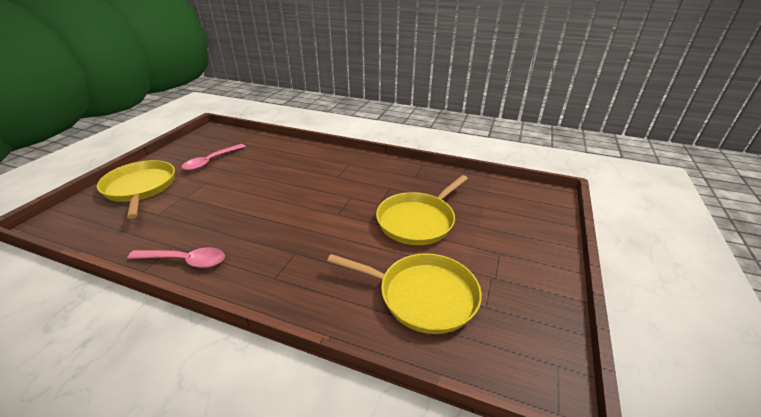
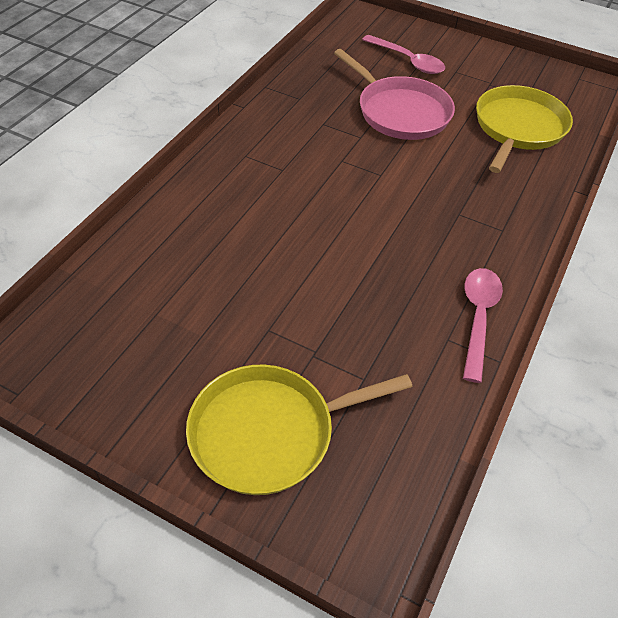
camera: 85 degrees left, 15 degrees up
pink spoon [182,144,246,171] -> pink spoon moved to [362,35,445,74]
yellow pan [376,175,468,245] -> pink pan [334,49,455,140]

